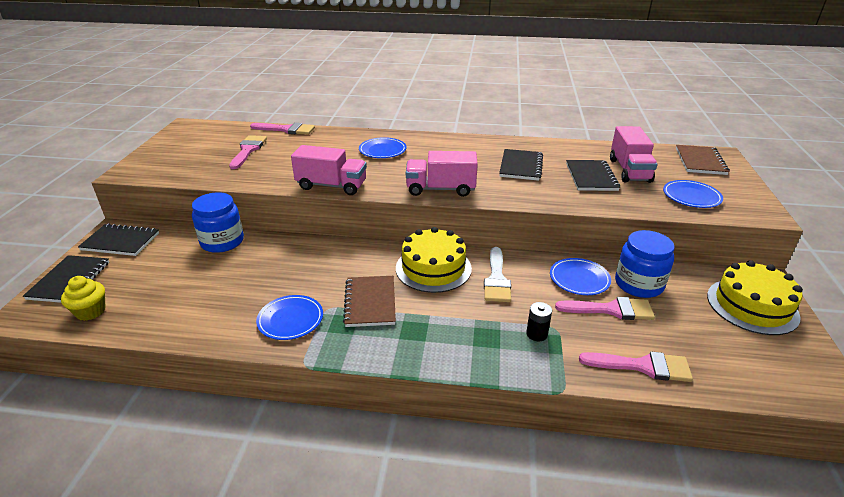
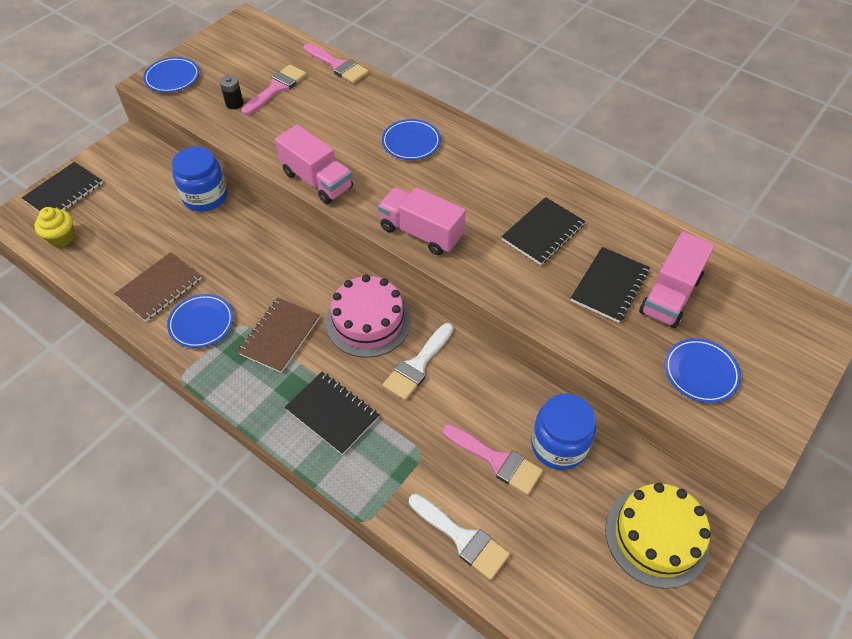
camera: 30 degrees right, 20 degrees up
black notebook [78,224,159,256] -> black notebook moved to [285,372,379,455]
yellow cake [396,227,472,293] -> pink cake [326,275,411,358]
black battery [526,302,552,341] -> black battery moved to [220,75,244,109]
blue plate [550,258,611,295] -> blue plate moved to [143,57,199,92]
pink brush [579,351,693,382] -> white brush [409,494,510,580]
brown notebook [676,145,729,175] -> brown notebook moved to [114,252,202,321]

